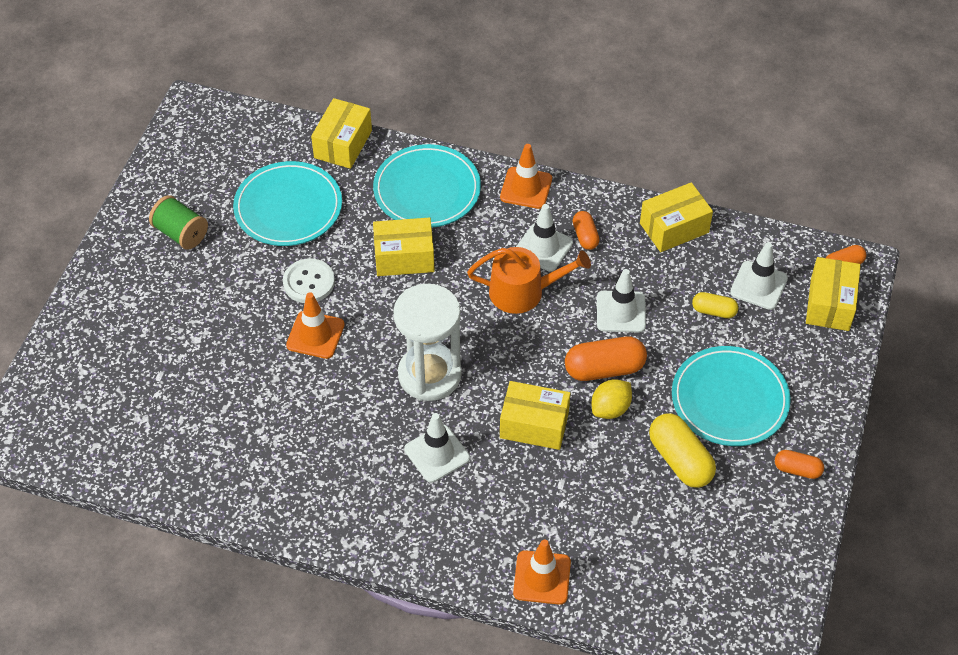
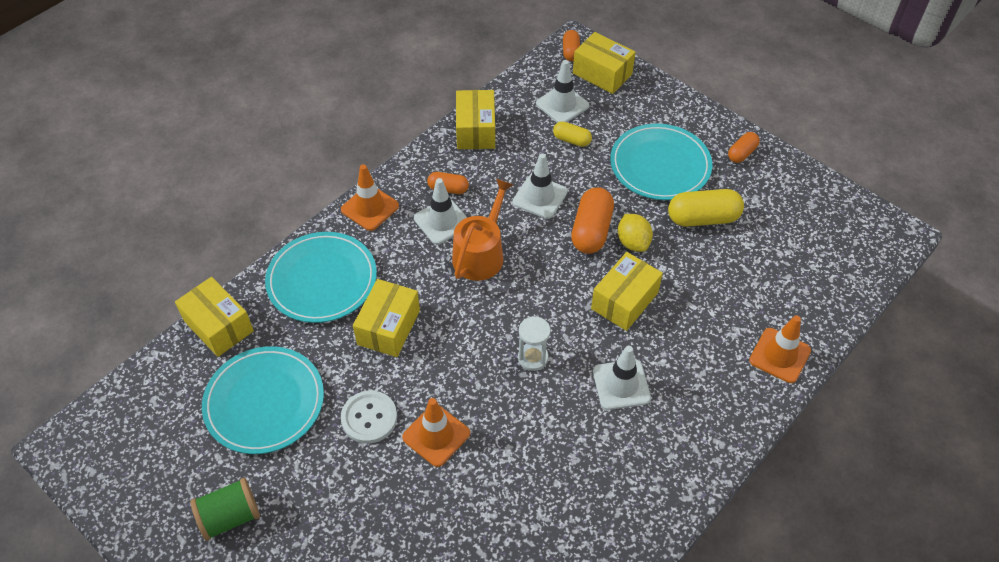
camera: 65 degrees left, 0 degrees up
white hourglass [393,284,462,401] -> white hourglass [518,316,551,371], size x0.48
yellow capsule [692,292,738,318] -> yellow capsule turned 75 degrees clockwise [553,122,592,147]

